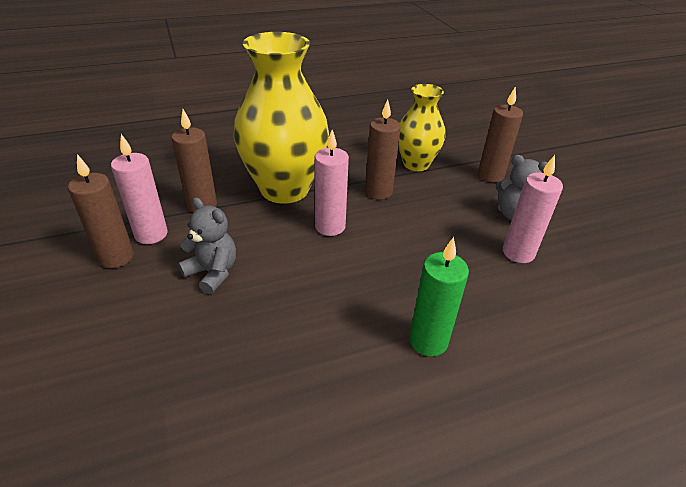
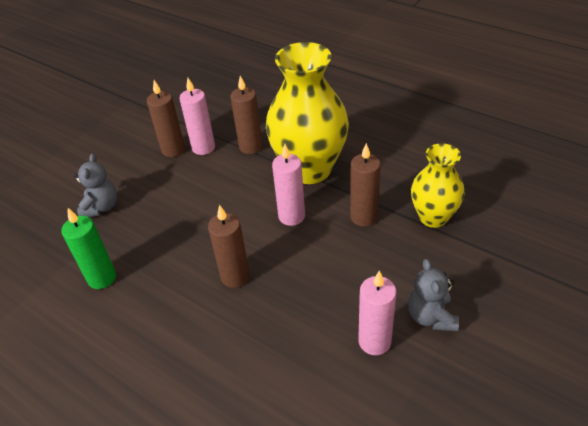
camera: 60 degrees right, 5 degrees up
grey teddy bear [178,198,236,295] -> grey teddy bear moved to [74,153,117,217]
green candle [409,237,469,356] -> green candle moved to [61,208,116,289]
brown candle [478,86,523,183] -> brown candle moved to [208,205,250,288]

